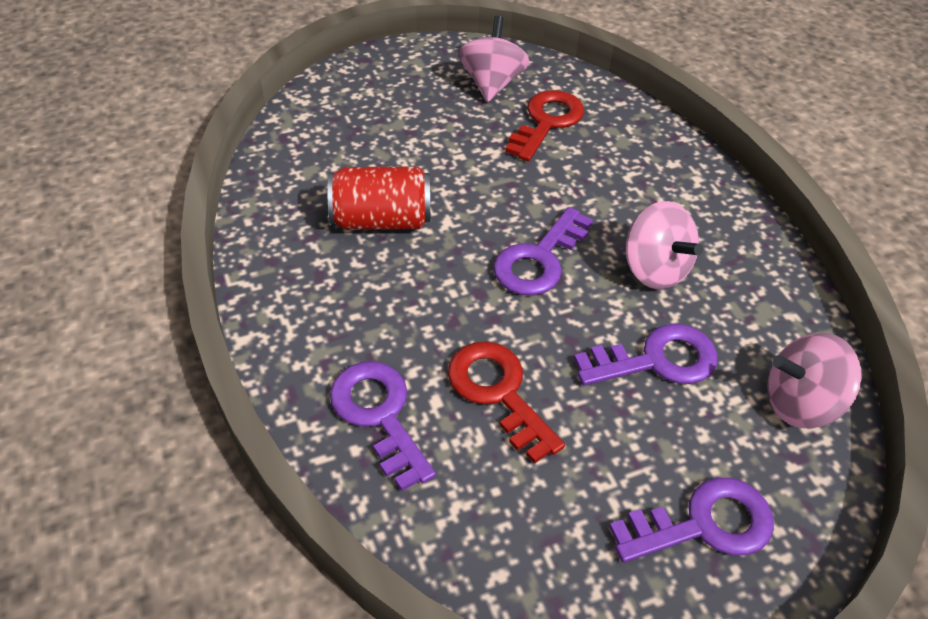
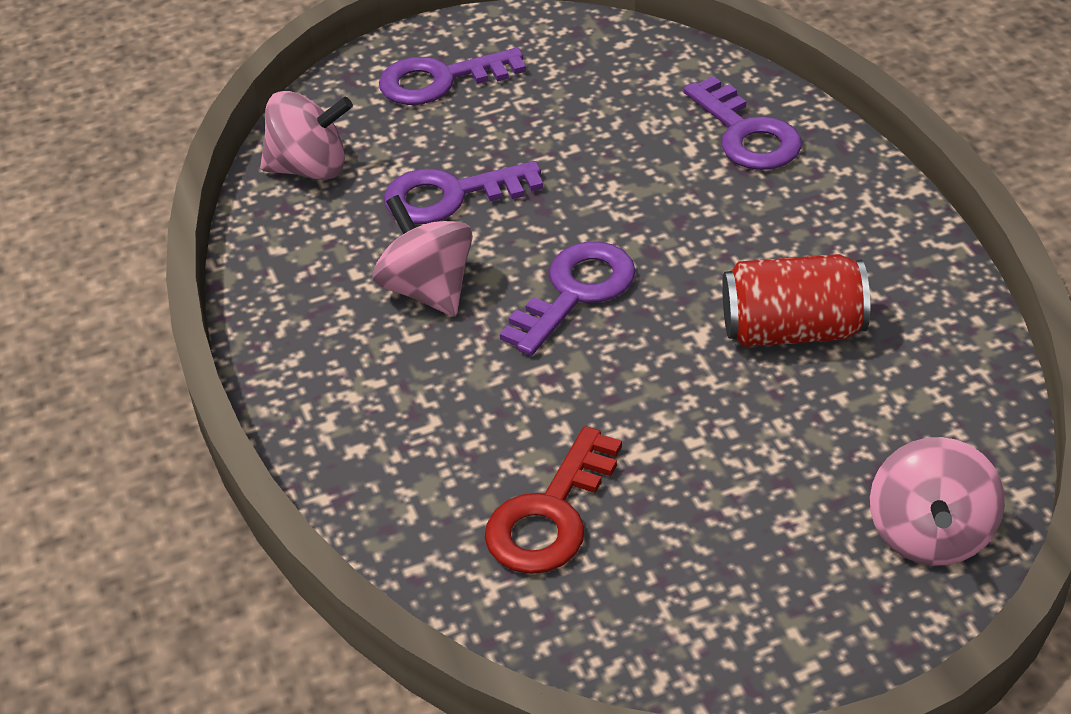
camera: 175 degrees left, 5 degrees down
red key [448,341,565,464] -> none
pink spinning top [458,16,529,102] -> pink spinning top moved to [870,437,1005,566]

